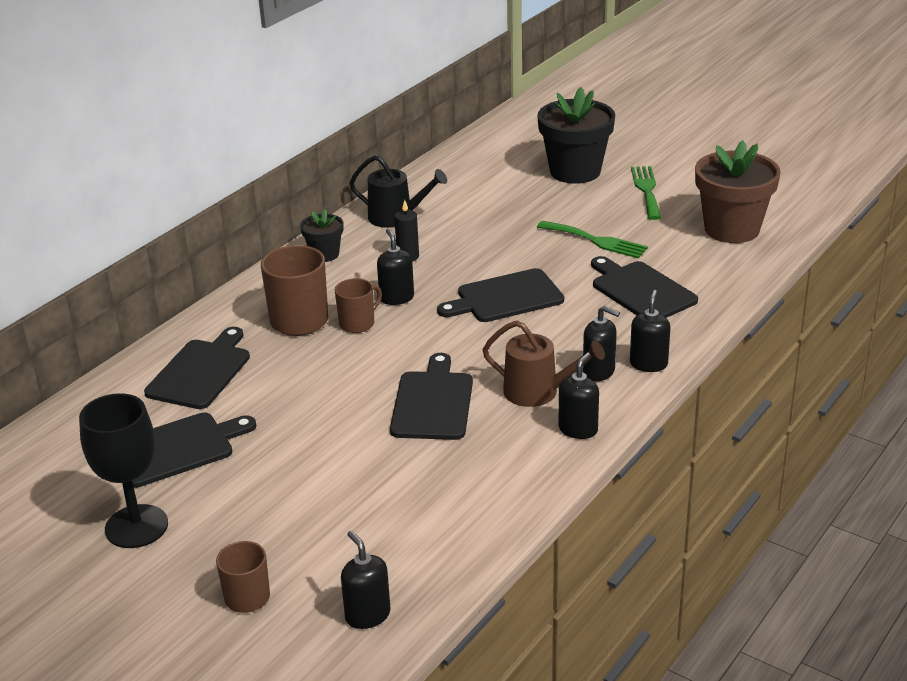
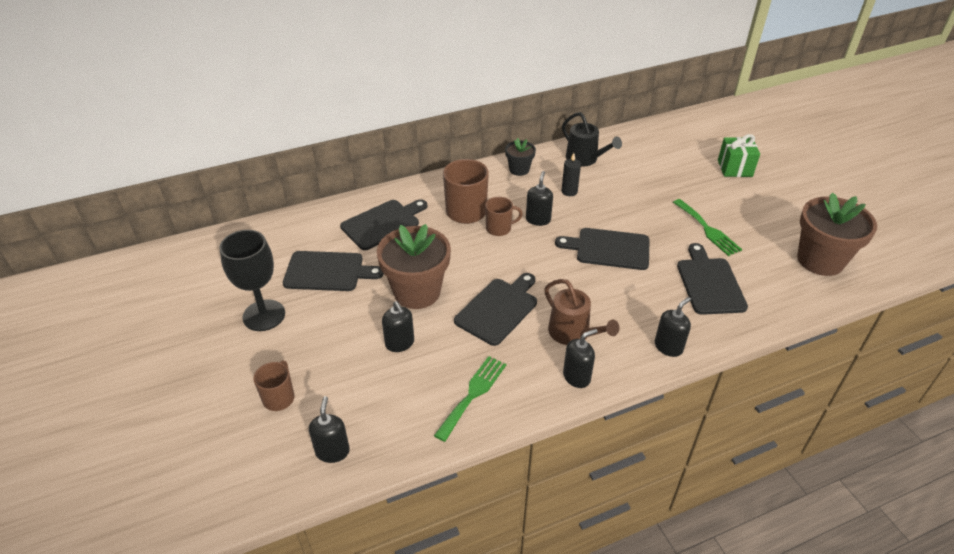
camera: 30 degrees right, 10 degrees up
black flower pot [537,87,615,184] -> green gift [718,134,760,177]
black soap dispenser [583,306,620,381] -> black soap dispenser moved to [382,301,414,352]
green fork [631,166,661,220] -> green fork moved to [434,356,506,442]
none -> brown flower pot [377,224,451,309]

